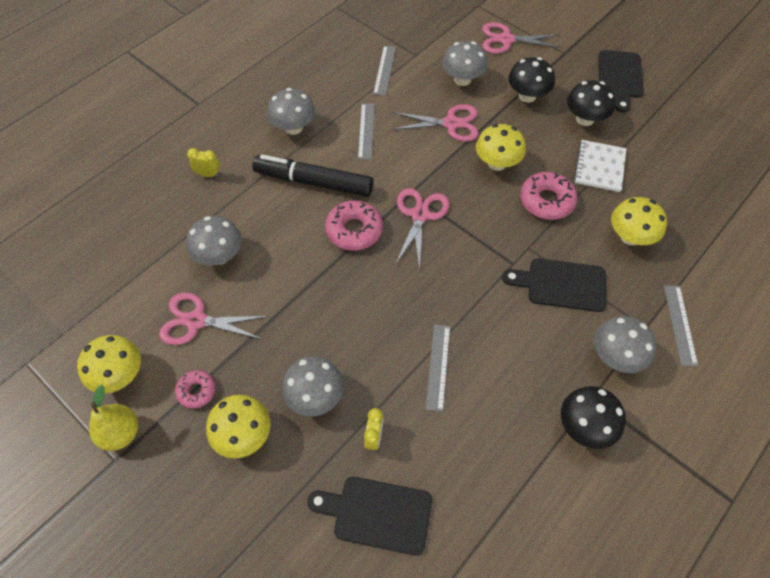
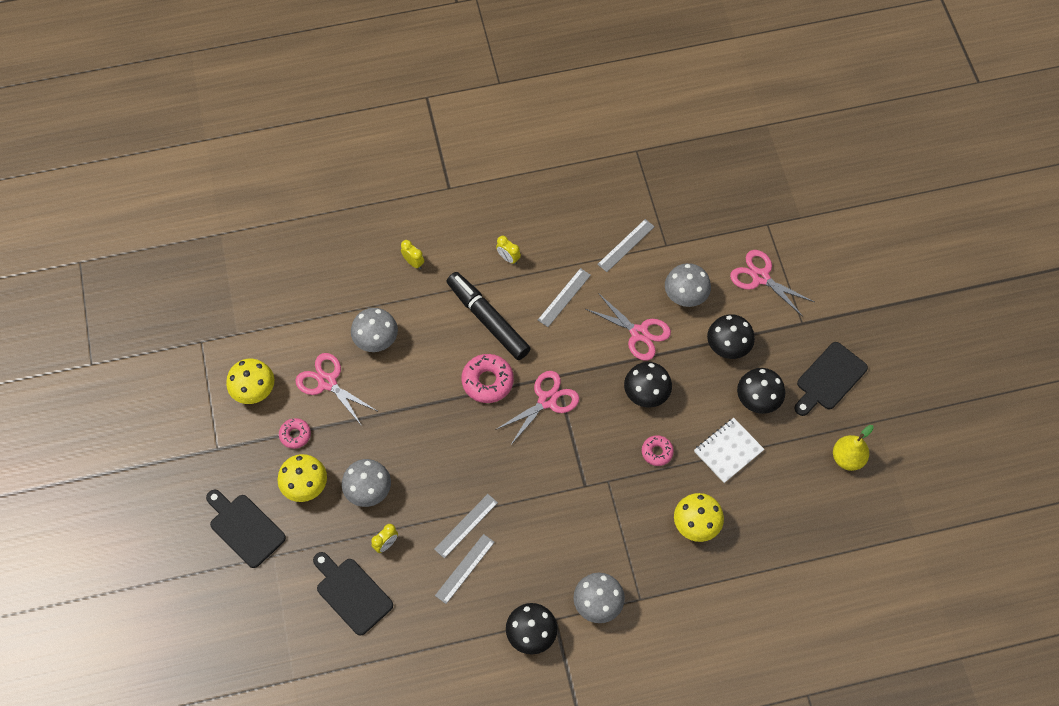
camera: 35 degrees right, 5 degrees up
yellow pear [89,385,138,451] -> yellow pear moved to [833,425,874,471]
grey mushroom [267,88,315,135] -> yellow clock [496,236,521,265]
yellow mushroom [476,124,526,171] -> black mushroom [624,362,672,407]
black cutting board [502,258,606,312] -> black cutting board moved to [206,490,286,568]
pink donut [520,172,577,220] -> pink donut [642,435,674,466], size x0.60
grey ruler [664,285,698,366] -> grey ruler moved to [435,534,495,604]

